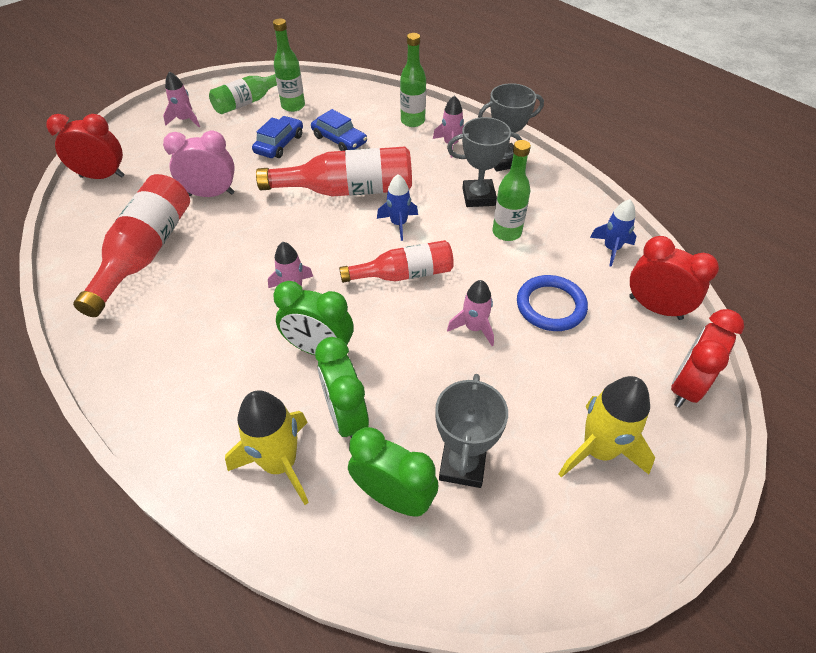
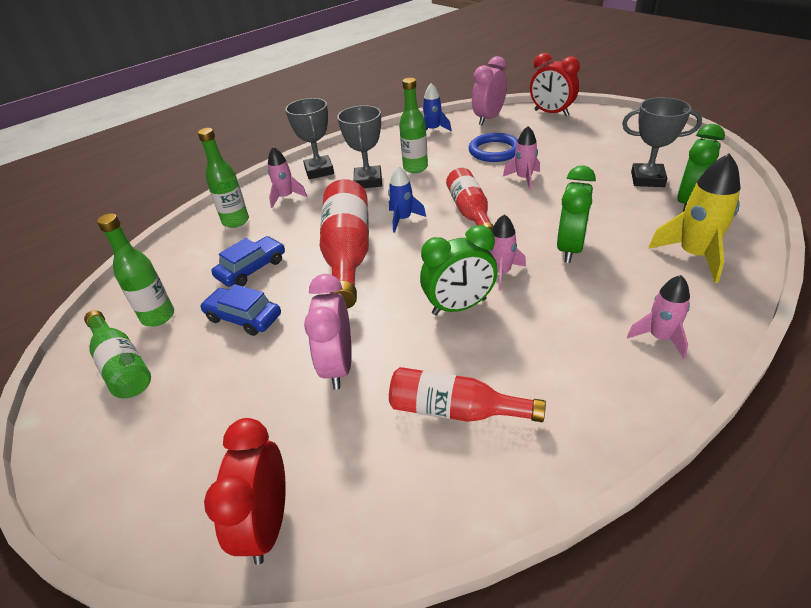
camera: 85 degrees left, 10 degrees down
red bottle [73,174,190,317] -> red bottle [389,367,546,422], size x0.65
pink rocket [163,71,200,127] -> pink rocket moved to [627,275,690,359]
green clock [315,337,369,437] -> green clock moved to [420,225,498,315]
yellow rocket [559,376,655,477] -> none
red clock [629,236,719,320] -> pink clock [472,56,507,125]

